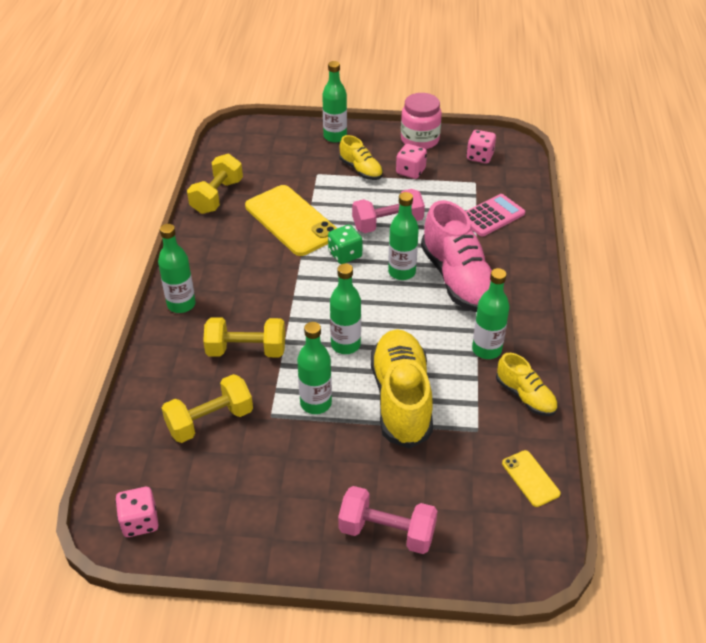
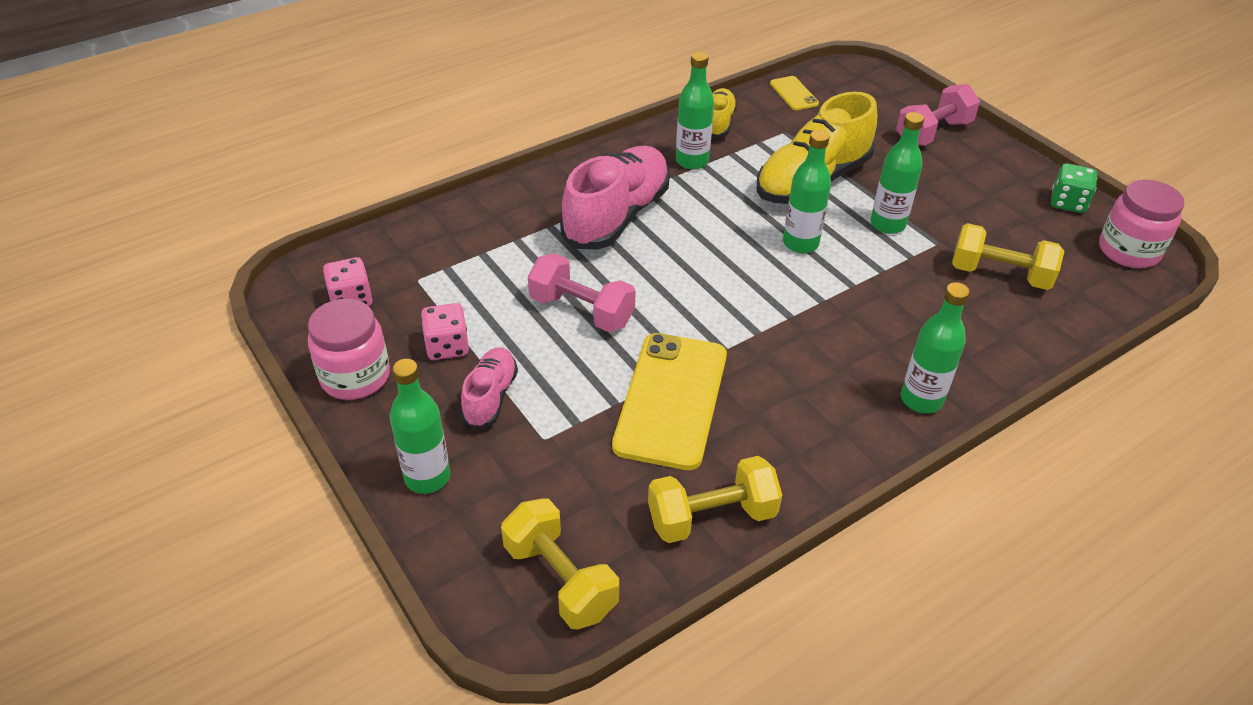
camera: 130 degrees left, 0 degrees up
pink dice [115,487,159,537] -> pink jar [1099,179,1184,268]
yellow dumbbell [203,317,285,357] -> yellow dumbbell moved to [501,498,619,629]
green dice [328,225,362,264] -> green dice moved to [1051,163,1097,213]
pink dumbbell [338,486,437,554] -> pink dumbbell turned 75 degrees clockwise [896,84,980,146]
yellow shoe [339,135,383,180] -> pink shoe [461,347,518,430]
green bottle [388,192,419,280] -> none
pink calculator [465,194,525,237] -> none
yellow phone [502,450,561,507] -> yellow phone turned 45 degrees counterclockwise [770,76,819,110]

